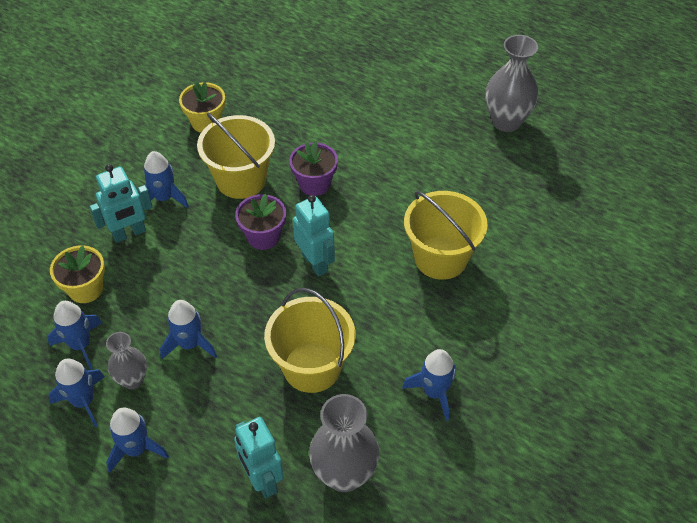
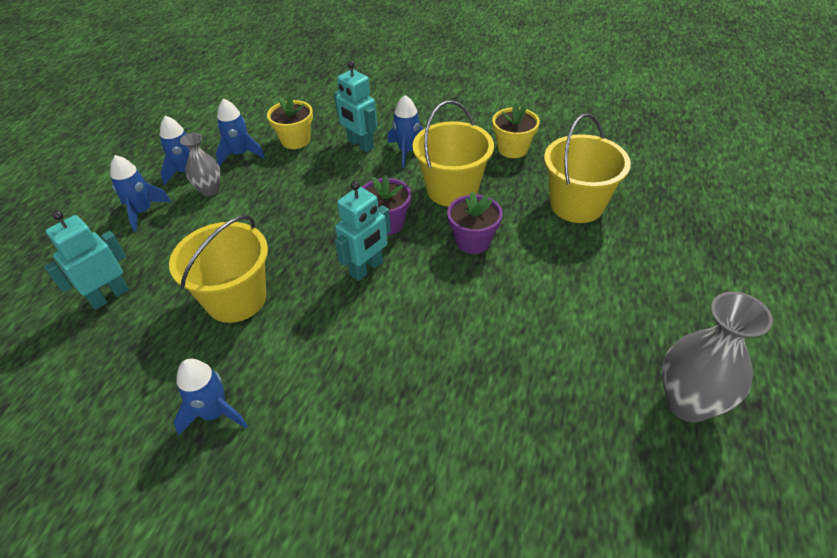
camera: 75 degrees right, 5 degrees down
blue rocket [160,300,217,359] -> none
grey vase [309,394,380,492] -> none
yellow bucket [404,191,488,280] -> yellow bucket moved to [544,113,631,223]

